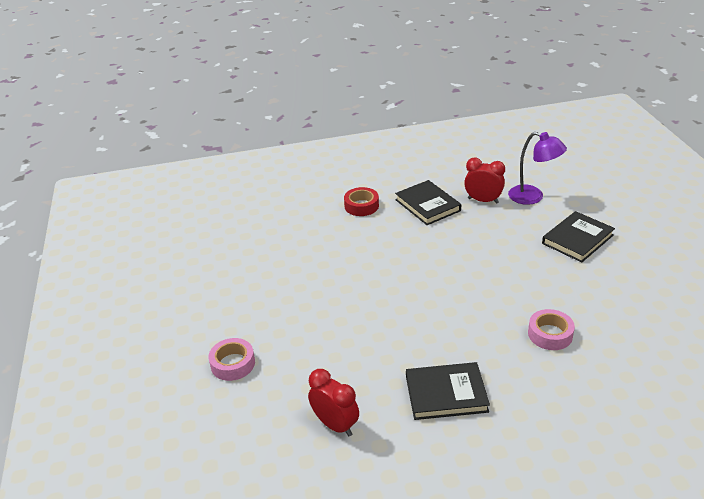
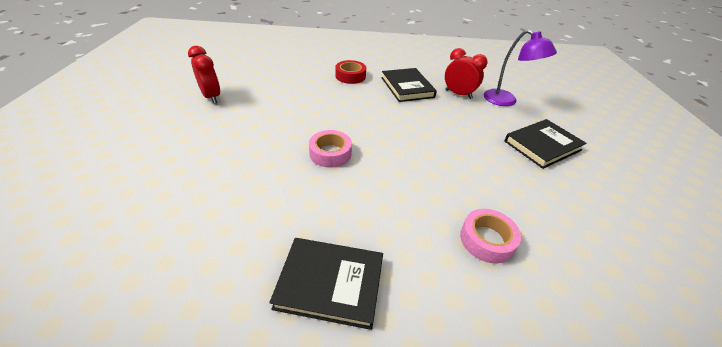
camera: 10 degrees right, 5 degrees up
pink tape [208,338,255,381] -> pink tape moved to [309,130,352,168]
red clock [308,369,359,436] -> red clock moved to [188,46,220,104]

